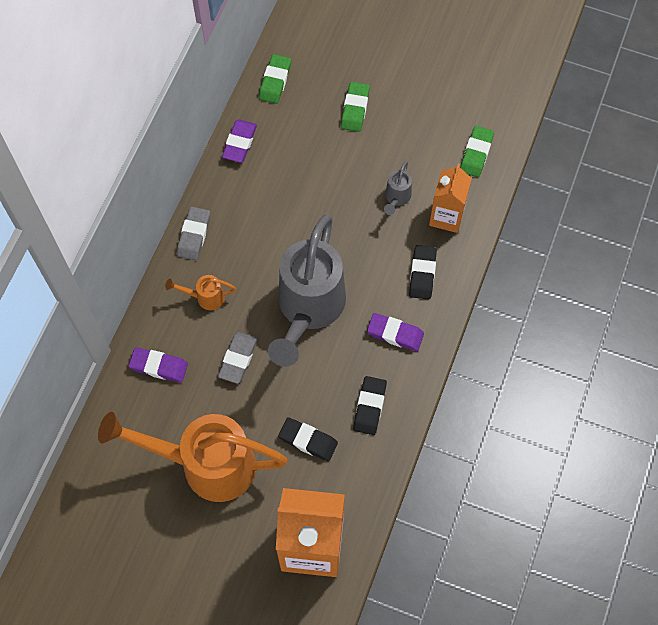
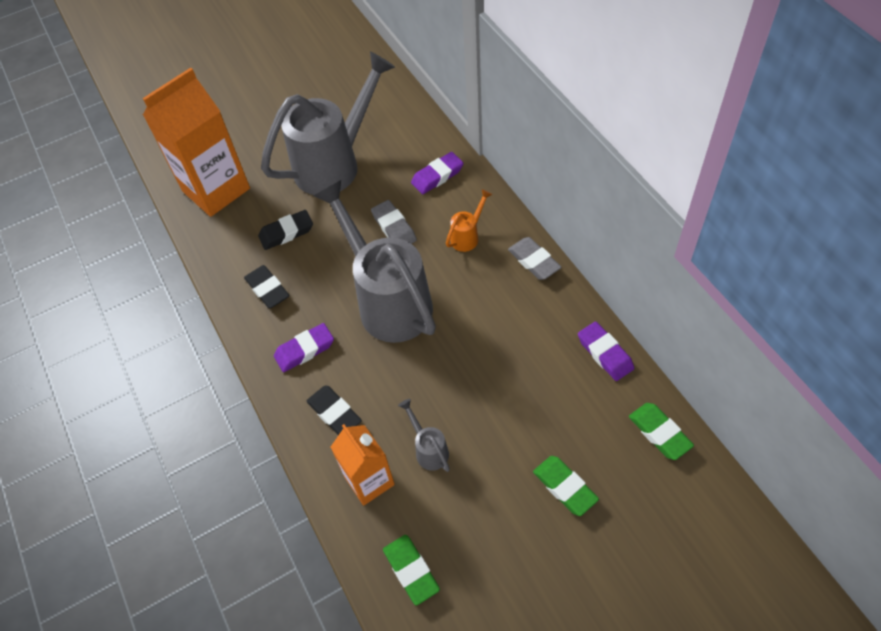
camera: 135 degrees right, 10 degrees down
orange watering can [98,412,288,502] -> grey watering can [261,51,395,195]

